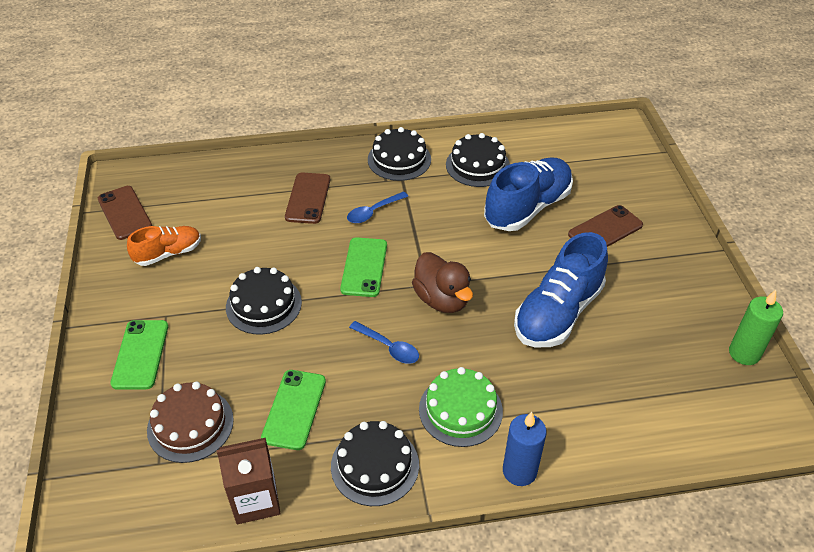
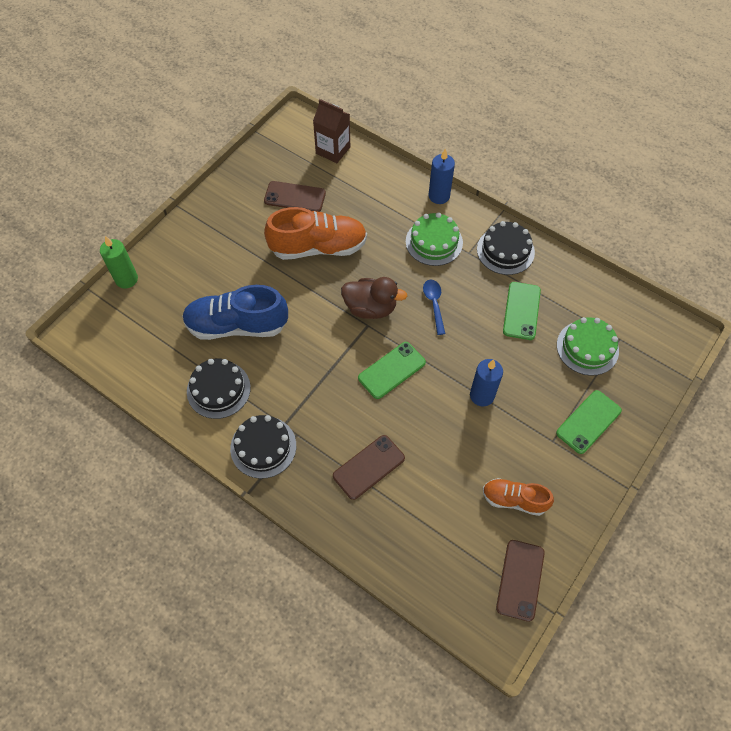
camera: 135 degrees left, 15 degrees up
brown cake [147,382,234,463] -> green cake [557,317,619,376]
brown carton [217,438,280,524] -> brown carton moved to [313,99,350,163]
black cake [226,267,302,335] -> blue candle [470,359,503,406]
green phone [261,370,326,450] -> green phone turned 45 degrees counterclockwise [503,282,541,340]
blue spoon [347,191,408,223] -> none
brown duck [412,252,473,313] -> brown duck turned 90 degrees clockwise [341,277,407,319]
blue shoe [514,232,608,347] -> orange shoe [264,207,367,260]
brown phone [568,205,643,247] -> brown phone moved to [264,181,326,212]
green candle [729,290,783,365] -> green candle moved to [100,236,138,289]

